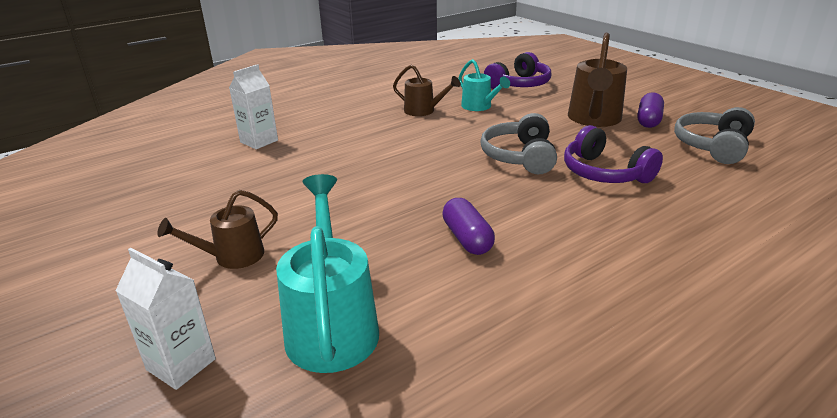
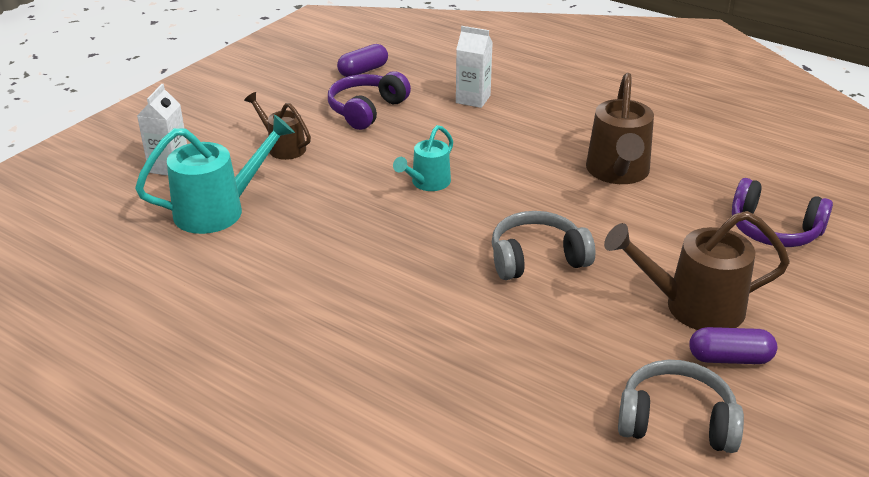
camera: 70 degrees right, 5 degrees up
brown watering can [393,65,461,116] -> brown watering can [586,73,654,184], size x1.67
purple capsule [442,198,495,255] -> purple capsule moved to [337,44,388,77]
turquoise watering can [458,59,510,111] -> turquoise watering can moved to [393,125,453,191]
purple headphones [564,125,663,183] -> purple headphones moved to [328,71,411,130]

